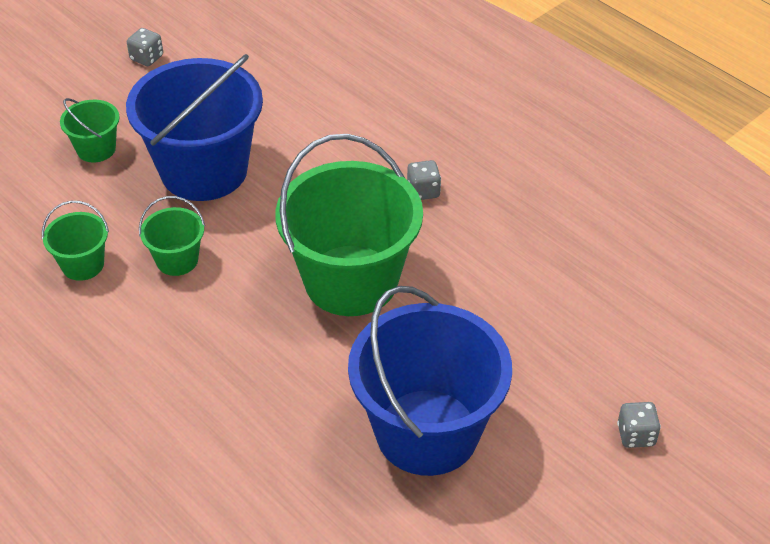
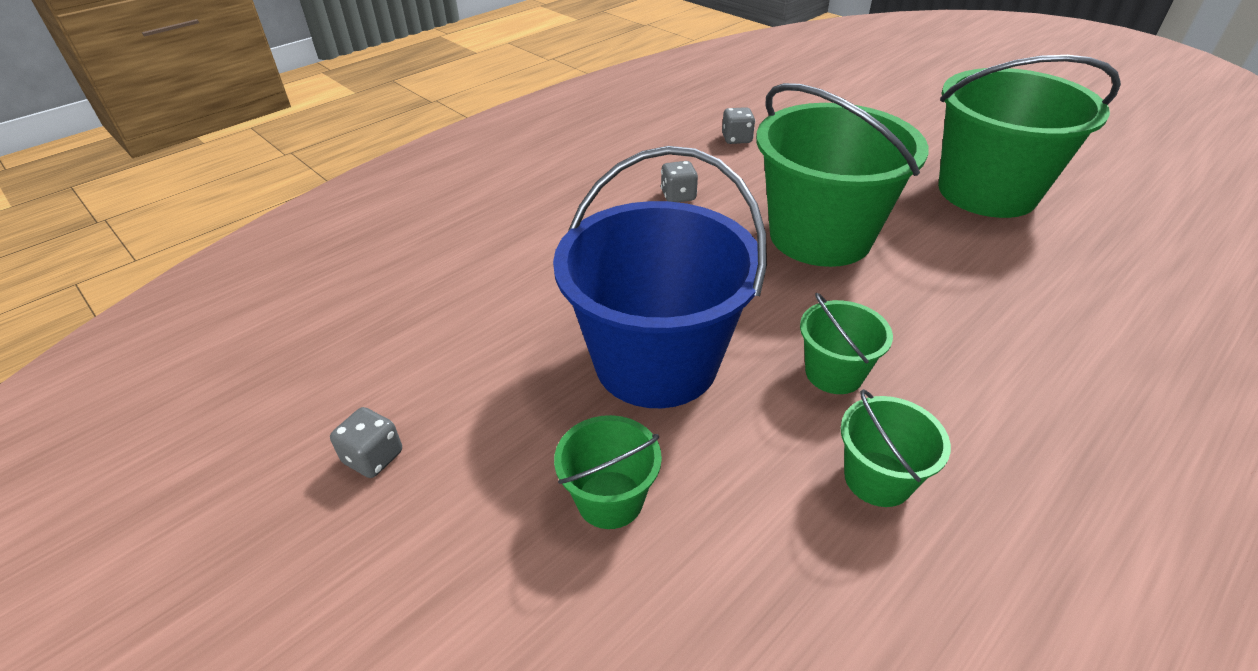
camera: 90 degrees left, 5 degrees down
blue bucket [348,286,512,476] -> green bucket [938,55,1121,218]
grey dice [617,402,661,448] -> grey dice moved to [722,107,755,144]

